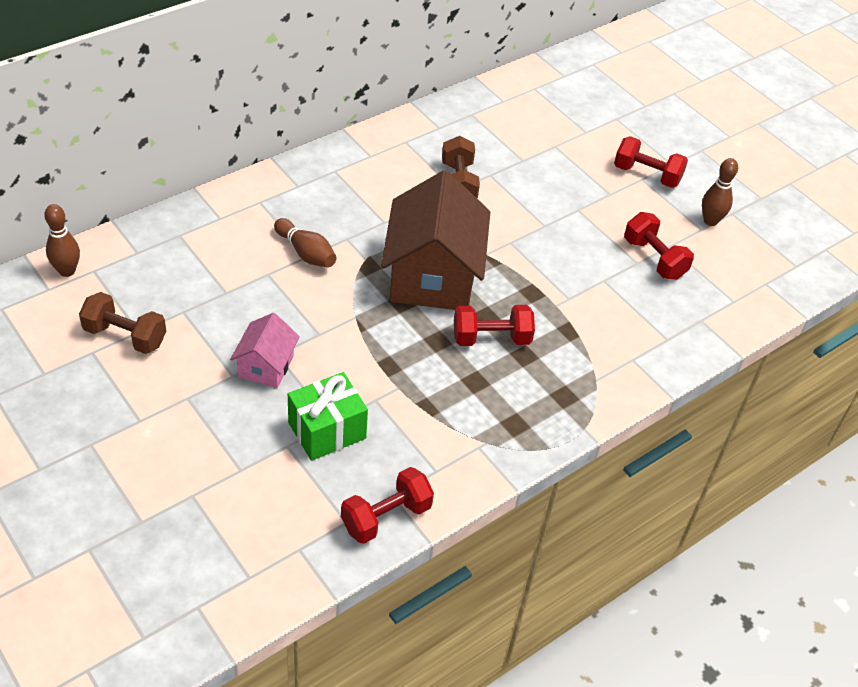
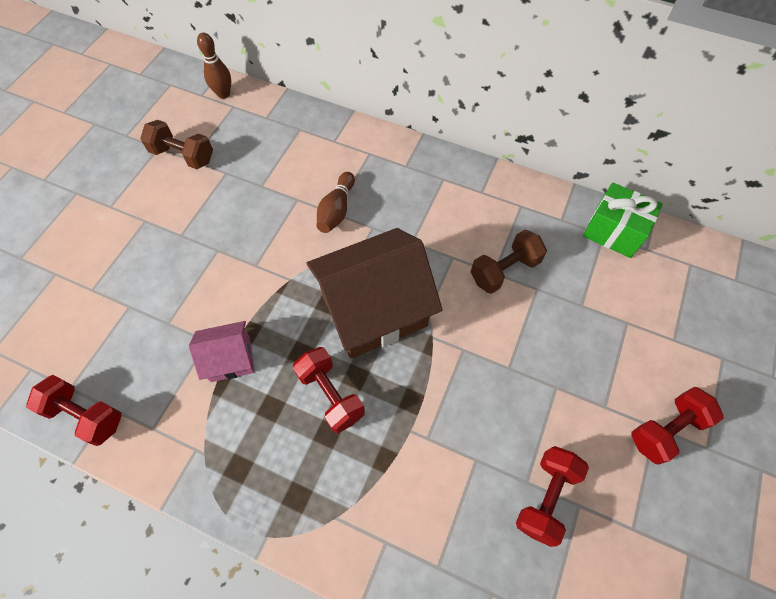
camera: 65 degrees right, 15 degrees up
brown dumbbell [79,292,166,354] -> brown dumbbell turned 60 degrees counterclockwise [140,120,213,169]
pink house [230,313,300,388] -> pink house moved to [189,321,254,382]
green gift [288,372,368,461] -> green gift moved to [583,182,663,258]
red dumbbell [614,136,688,188] -> red dumbbell turned 60 degrees clockwise [631,387,724,465]
brown bowling pin [702,158,738,226] -> none

